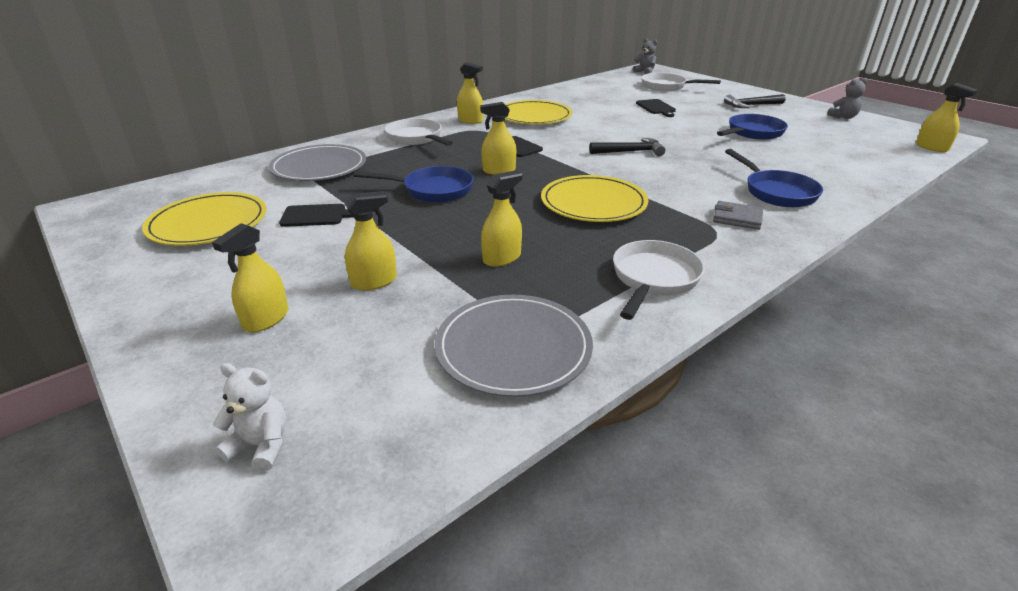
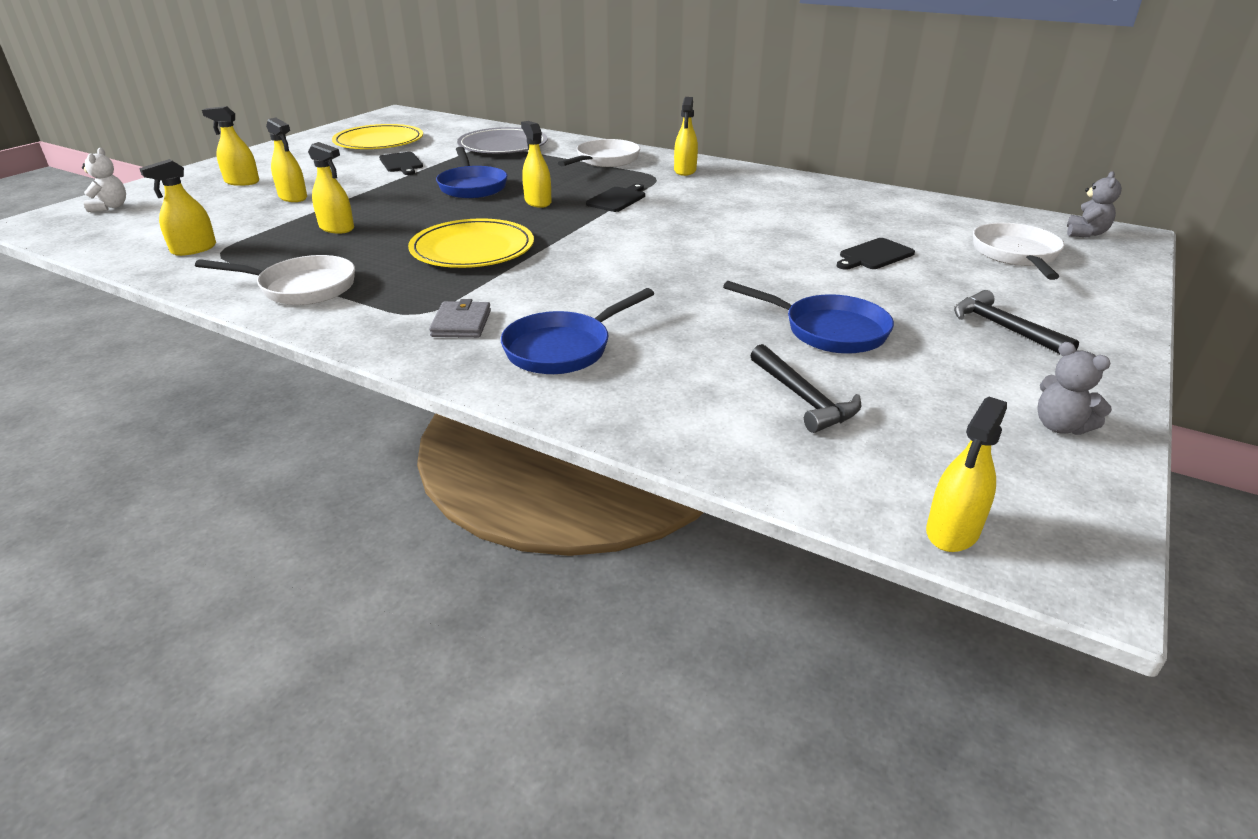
camera: 70 degrees right, 0 degrees up
grey plate [435,295,593,397] -> yellow spray bottle [139,159,216,256]
yellow plate [505,100,572,124] -> none
black hammer [589,138,665,156] -> black hammer moved to [750,344,861,433]

